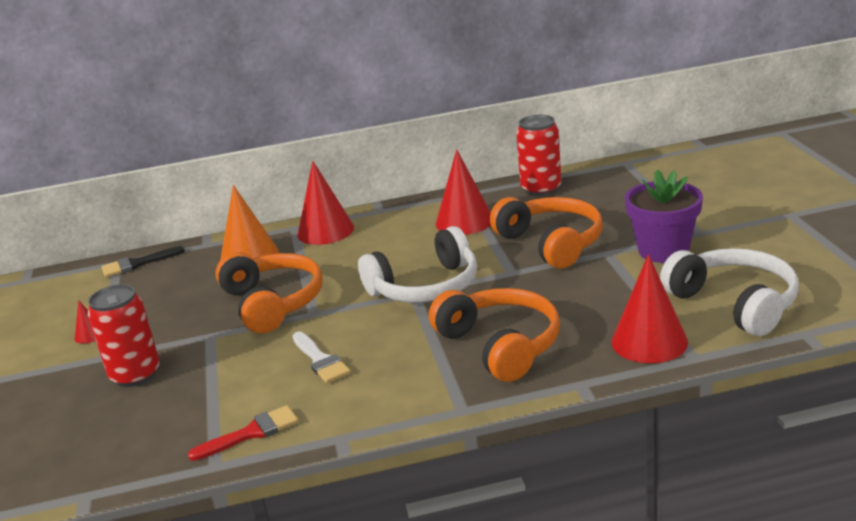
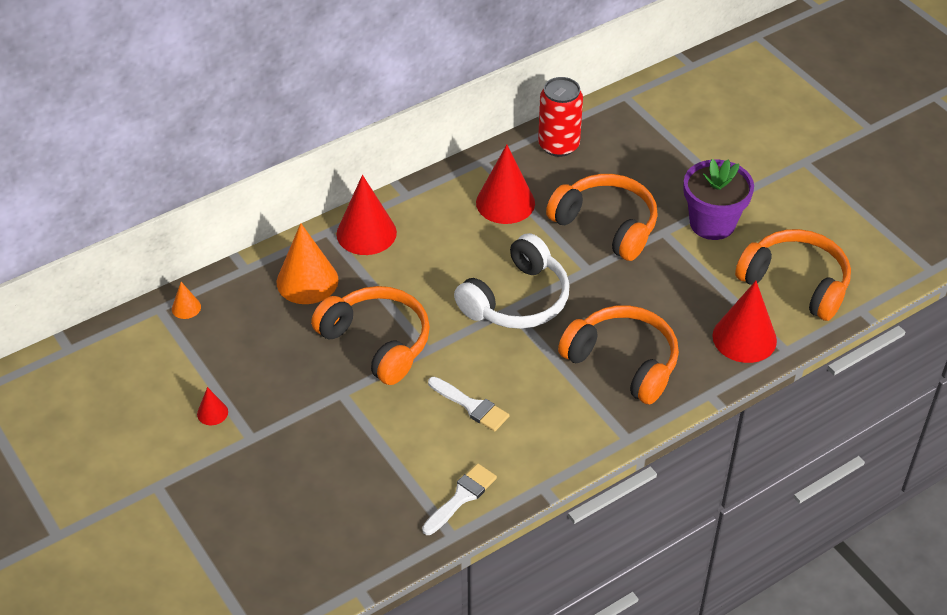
camera: 25 degrees left, 20 degrees up
red can [87,284,160,387] -> none
black brush [101,246,185,277] -> orange cone [172,282,201,319]
red brush [188,405,299,461] -> white brush [422,463,497,535]
white headphones [660,248,799,336] -> orange headphones [735,229,851,321]

